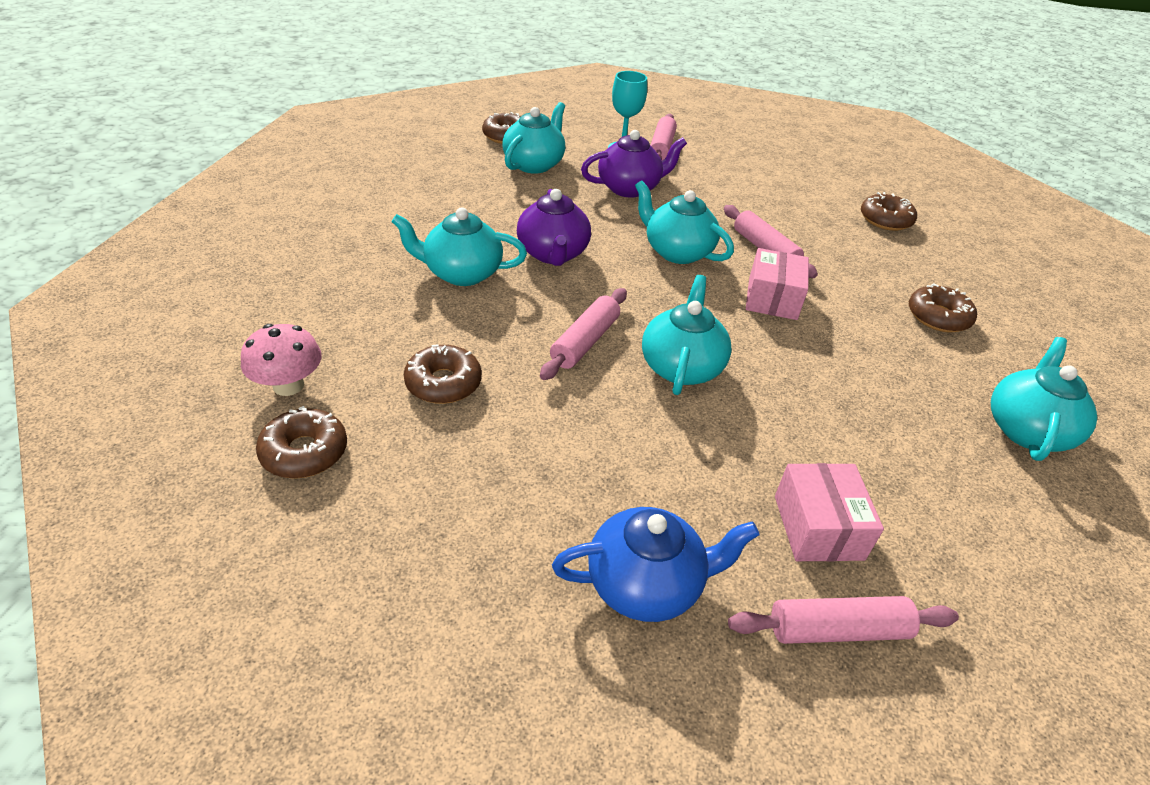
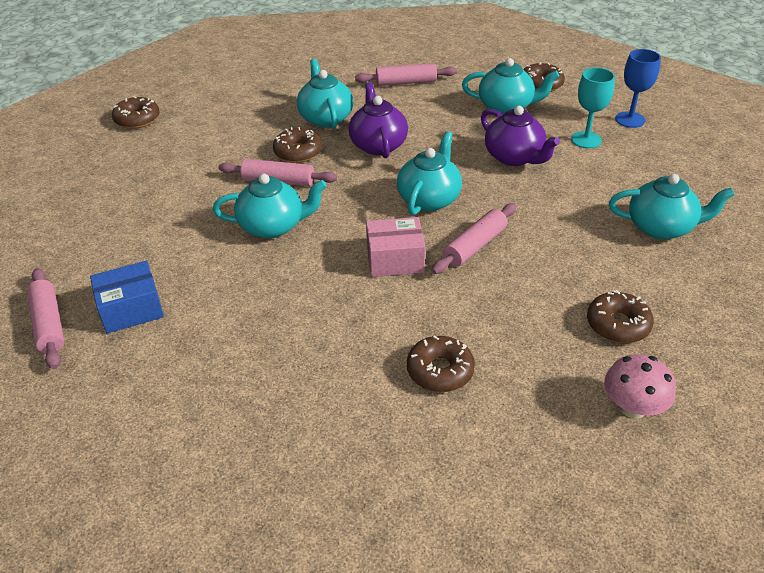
camera: 75 degrees right, 0 degrees up
pink mushroom [241,324,322,396] -> pink mushroom moved to [604,354,676,419]
brown donut [404,344,482,404] -> brown donut moved to [273,127,322,163]
purple teapot [517,189,591,266] -> purple teapot turned 105 degrees clockwise [349,82,408,158]
blue teapot [552,507,759,622] -> none
pink rolling pin [651,114,677,161] -> pink rolling pin moved to [355,63,457,86]
pink box [775,463,884,561] -> blue box [90,261,164,334]
turquoise teapot [991,337,1097,461] -> turquoise teapot moved to [609,174,735,239]
none -> blue goblet [615,49,661,128]

